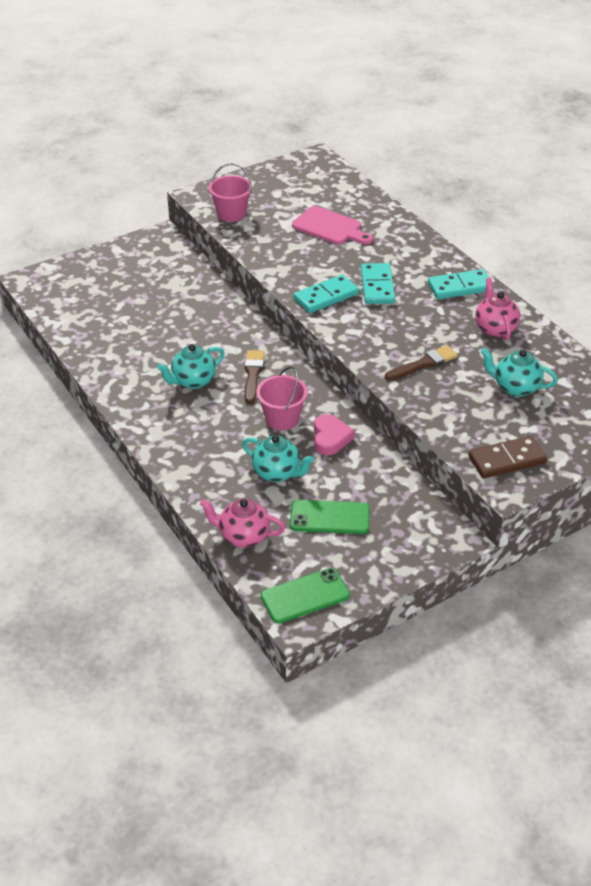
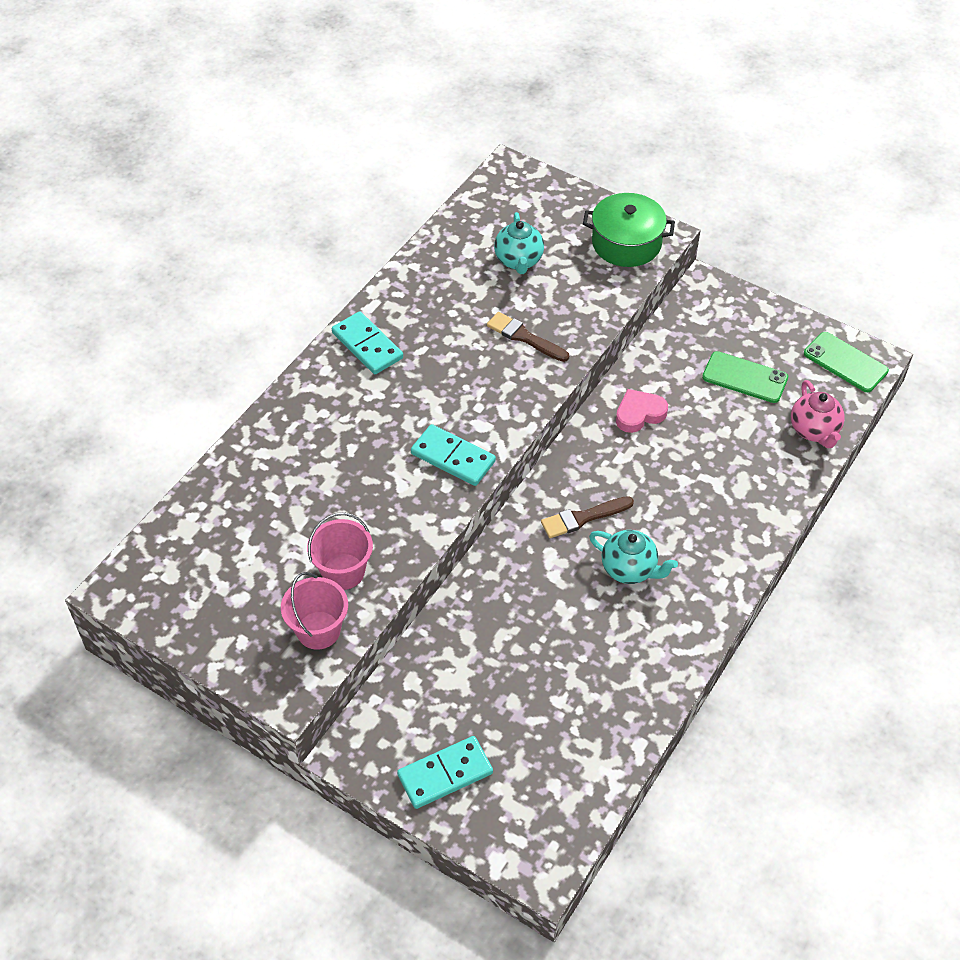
camera: 115 degrees left, 10 degrees up
turquoise teapot [242,435,314,482] -> none
pink bucket [256,366,308,430] -> pink bucket moved to [307,512,373,590]
green phone [290,500,369,534] -> green phone turned 45 degrees counterclockwise [702,351,788,403]
pink cutting board [292,206,373,244] -> none
turquoise domino [361,263,395,304] -> turquoise domino moved to [397,736,493,809]
brown domino [468,436,547,478] -> green pot [583,193,675,267]
pink teapot [475,278,520,340] -> none

